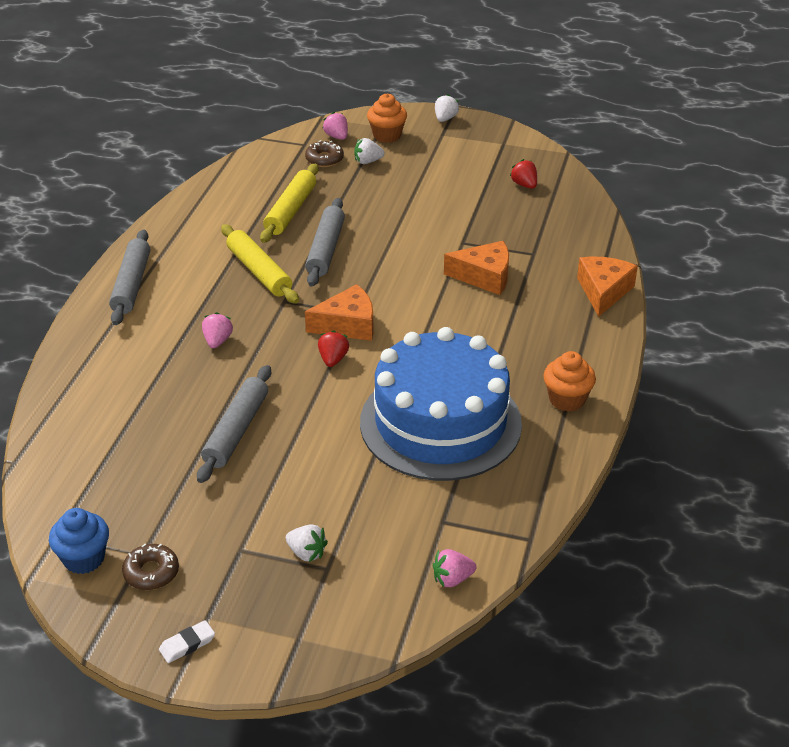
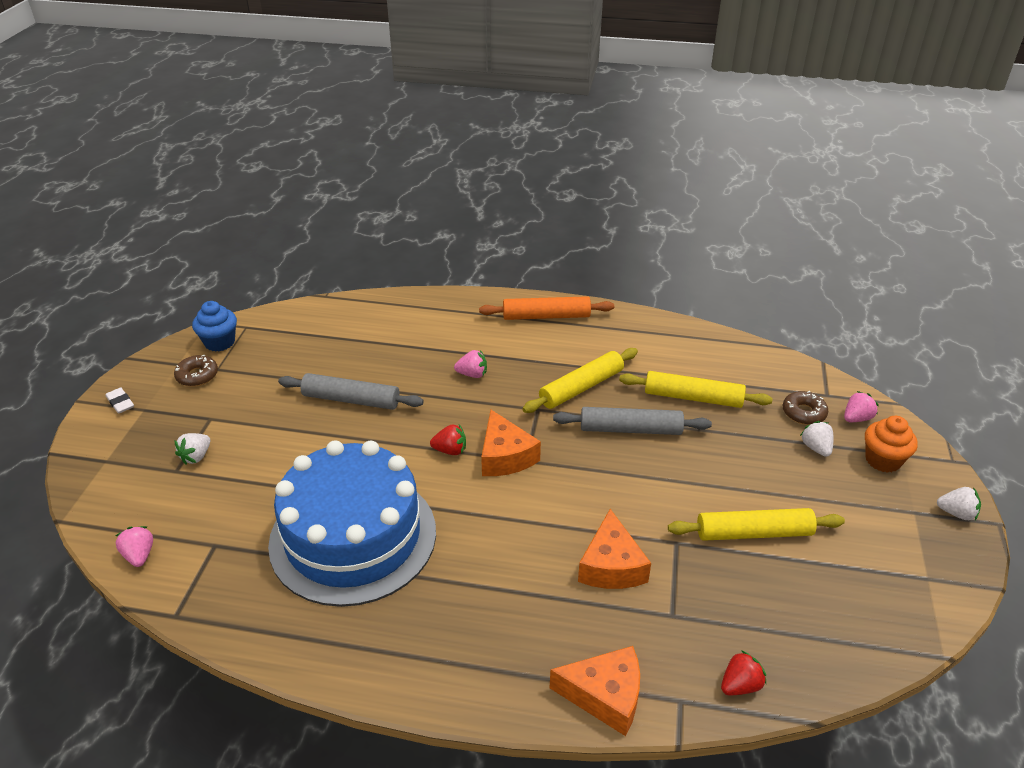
camera: 85 degrees right, 0 degrees up
grey rolling pin [109,230,150,325] -> orange rolling pin [479,296,614,320]
red strawberry [510,159,537,189] -> red strawberry moved to [721,650,766,695]
orange cupcake [543,351,596,412] -> none
none -> yellow rolling pin [668,508,845,541]

